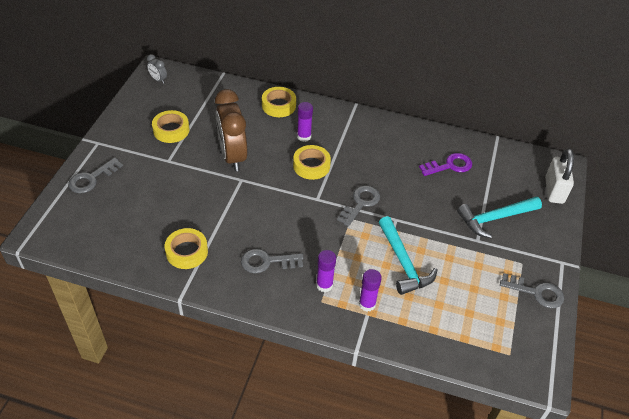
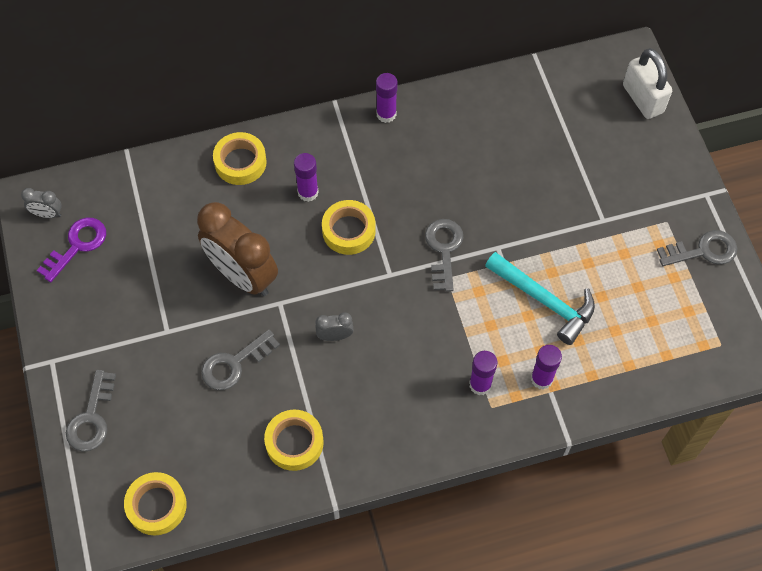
camera: 30 degrees left, 15 degrees up
yellow tape [152,110,189,143] -> yellow tape moved to [124,472,187,535]
grey key [241,249,304,274] -> grey key moved to [201,330,280,390]
purple key [419,153,472,176] -> purple key moved to [37,217,106,282]
turquoise hammer [457,196,542,238] -> none
none -> grey clock [315,312,354,341]
none -> purple glue stick [376,73,398,123]

